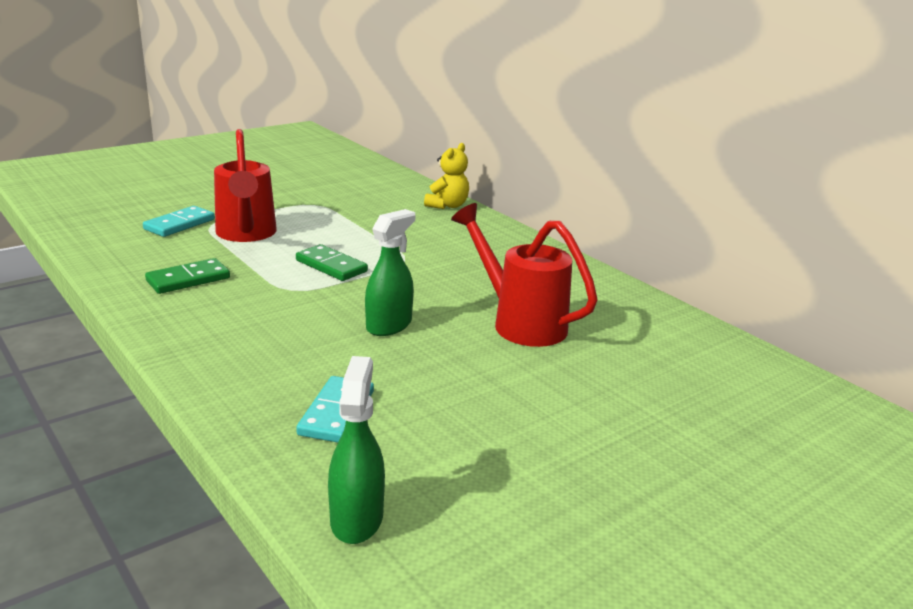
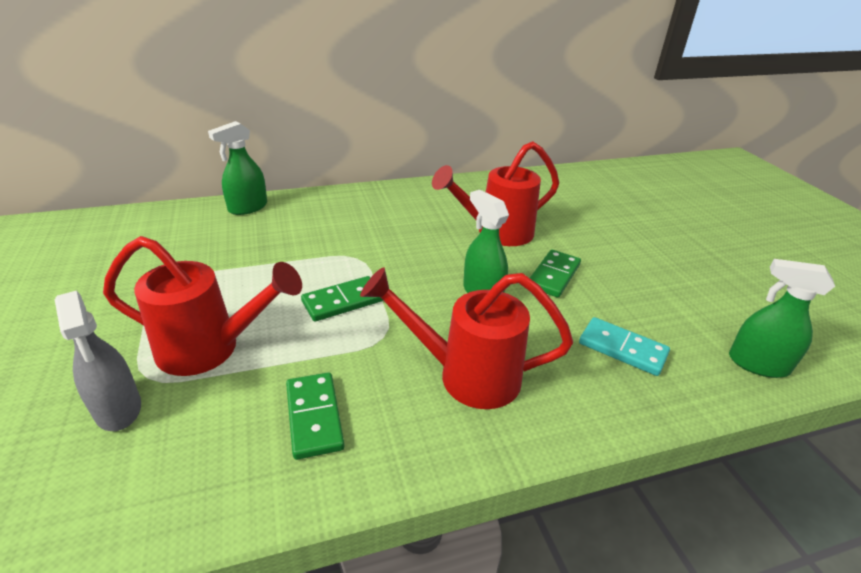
camera: 70 degrees left, 10 degrees up
turquoise domino [143,206,215,237] -> grey spray bottle [55,291,141,431]
yellow teddy bear [424,143,469,209] -> green spray bottle [208,121,267,215]
none -> red watering can [360,267,573,409]
none -> green domino [530,250,581,297]

